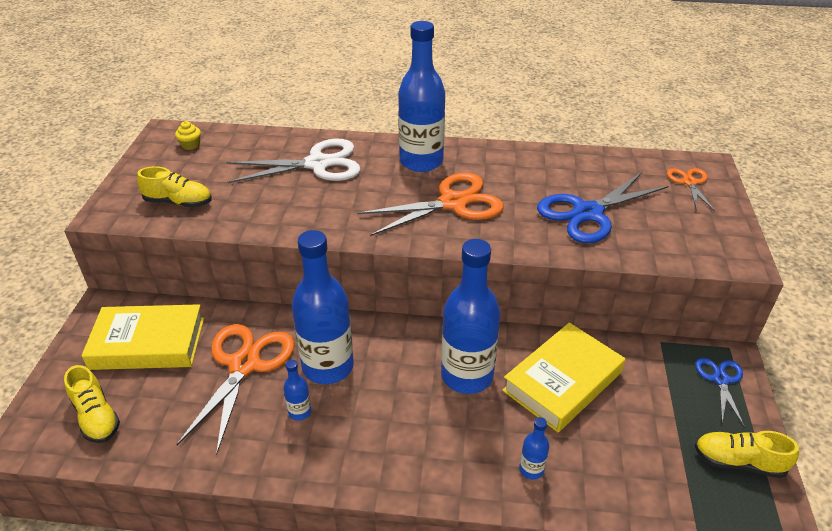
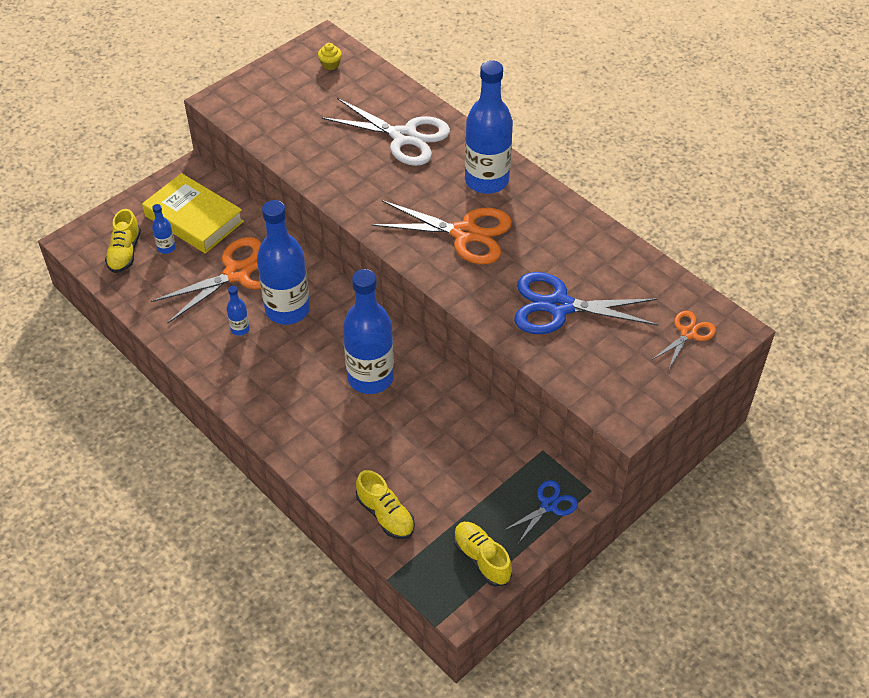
camera: 40 degrees right, 10 degrees up
yellow shoe [137,166,212,208] -> yellow shoe moved to [356,470,415,539]
yellow book [502,322,625,432] -> none
blue bottle [519,417,549,480] -> blue bottle moved to [152,204,176,254]

